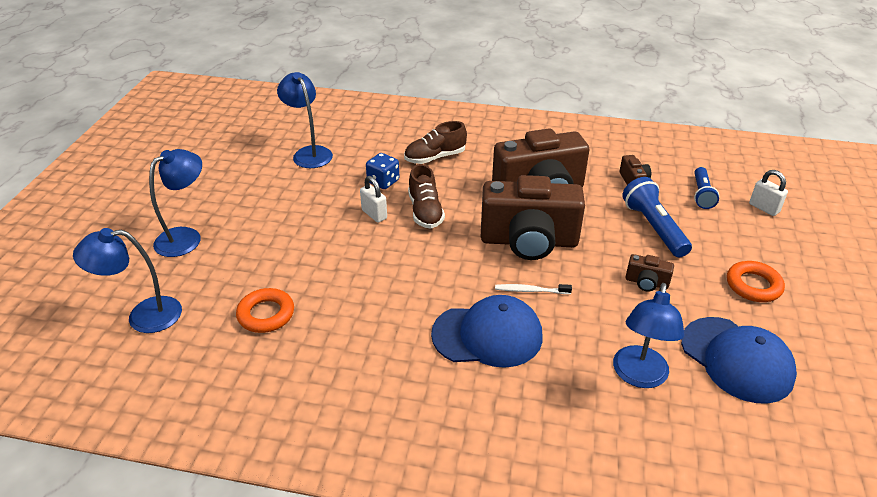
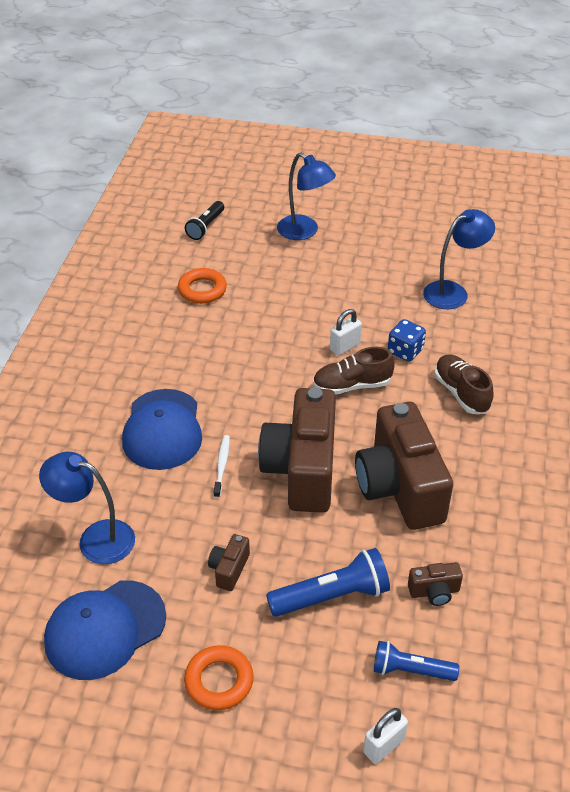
camera: 90 degrees right, 5 degrees up
blue lamp [73,228,182,333] -> black flashlight [185,201,224,240]

